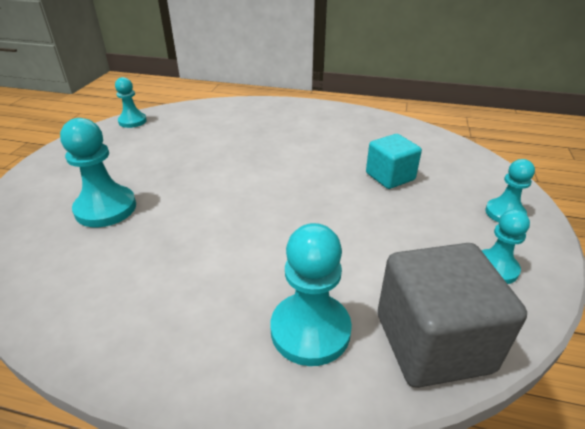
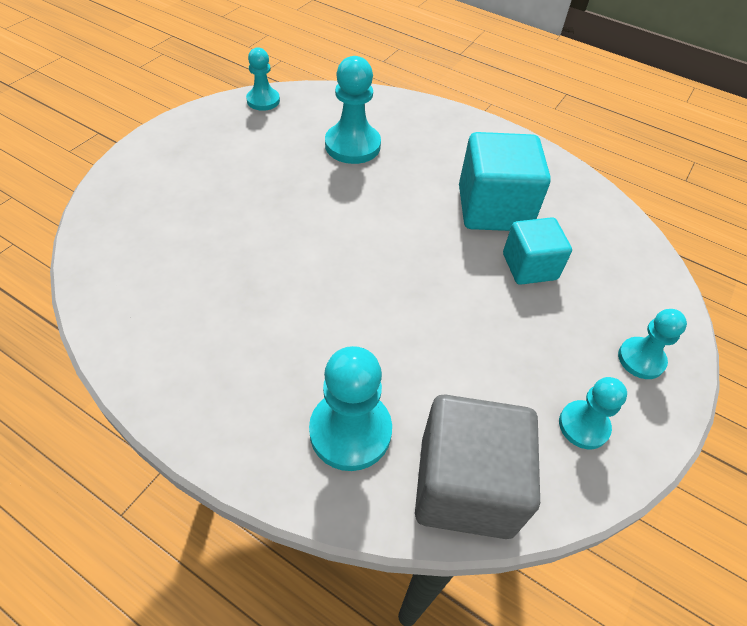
camera: 15 degrees right, 15 degrees up
turquoise pawn [60,118,136,227] -> turquoise pawn moved to [325,56,381,164]
none -> turquoise cube [459,132,551,231]

